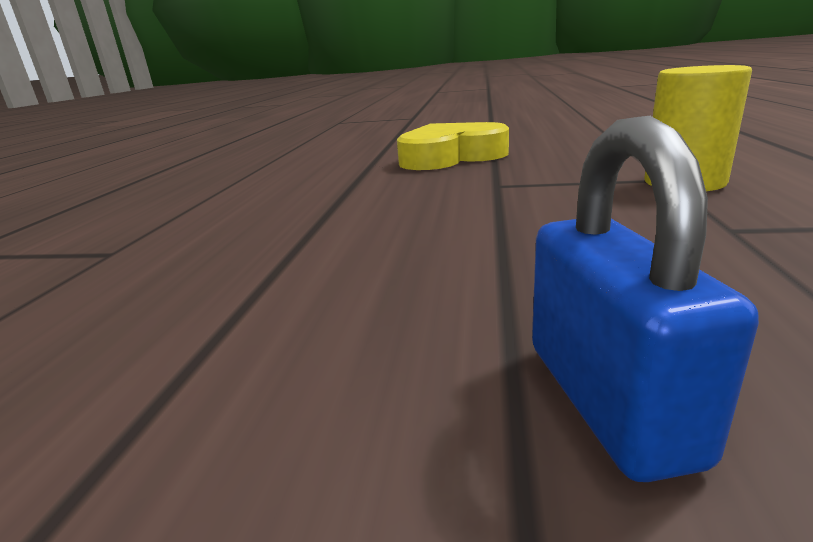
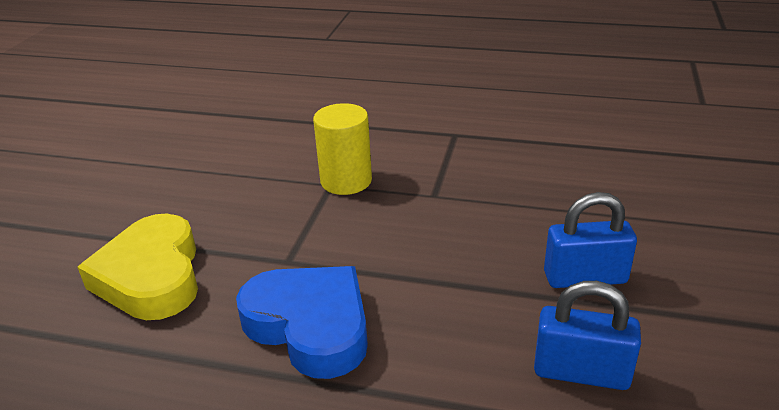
camera: 85 degrees left, 10 degrees up
none -> blue heart [236,266,368,379]
none -> blue padlock [534,281,641,390]

